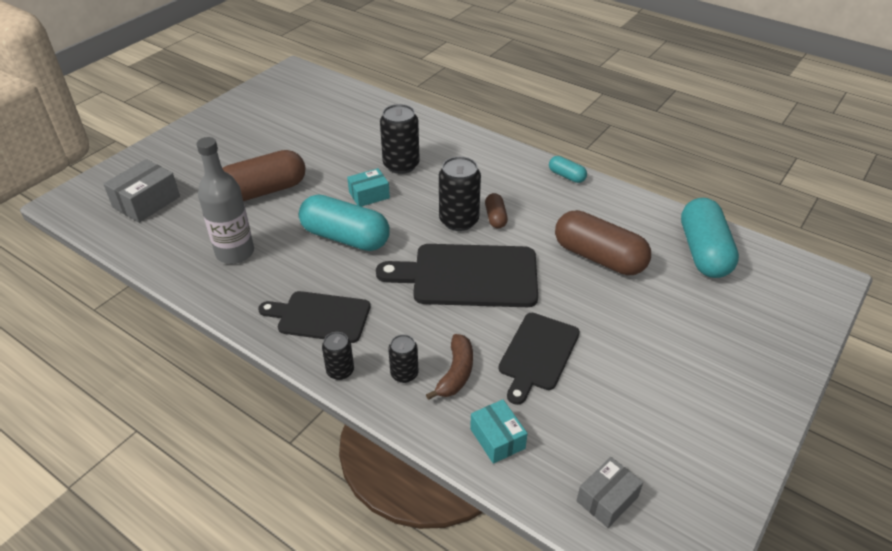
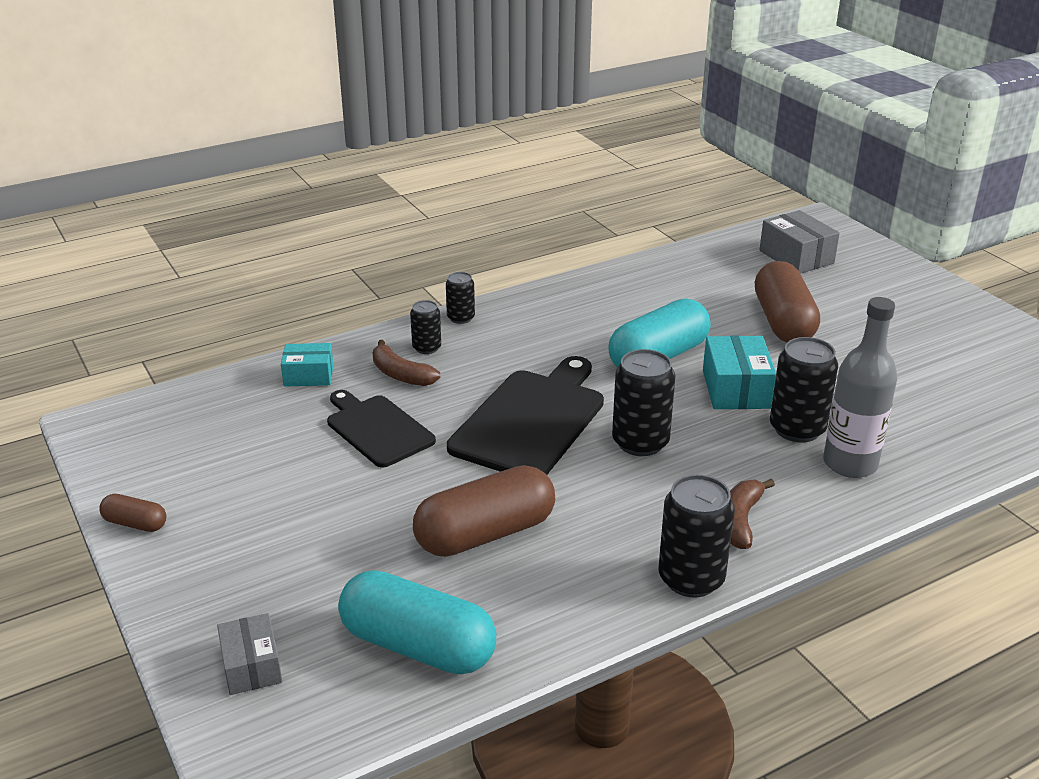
camera: 115 degrees right, 10 degrees down
grey bottle [197,137,254,264] -> grey bottle moved to [823,297,898,478]
black cutting board [258,291,370,343] -> none
turquoise box [347,168,390,207] -> turquoise box [703,336,776,409], size x1.51
brown capsule [485,193,508,228] -> brown capsule moved to [99,494,167,532]
turquoise capsule [549,156,587,183] -> black can [659,475,735,598]
grey box [577,457,643,528] -> grey box moved to [217,613,282,695]
none -> brown banana [730,479,775,549]

